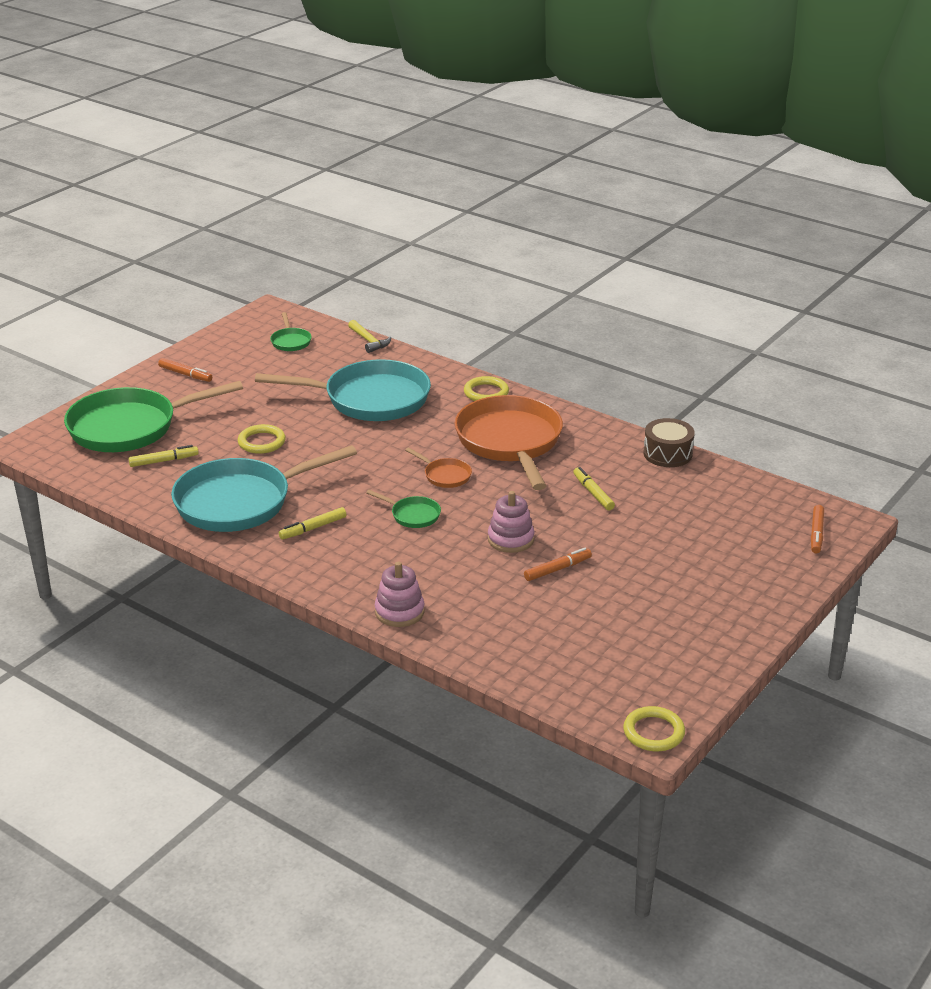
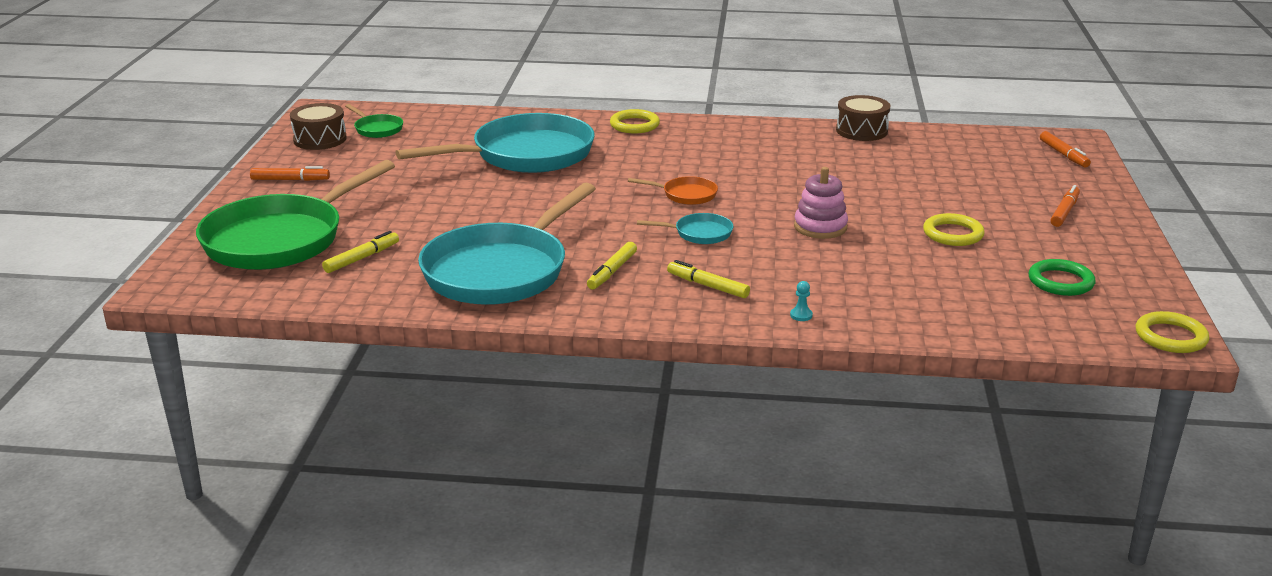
camera: 30 degrees left, 5 degrees down
yellow ring [238,424,286,454] -> yellow ring moved to [923,213,985,246]
yellow hammer [348,320,391,353] -> none
green pan [366,490,441,528] -> turquoise pan [637,213,733,244]
pink stacking toy [375,562,424,627] -> turquoise pawn [790,281,813,321]
orange pan [454,395,563,490] -> none
orange marker [524,548,592,581] -> orange marker moved to [1051,185,1080,227]
yellow marker [573,467,615,511] -> yellow marker moved to [667,260,750,298]
none -> brown drum [290,103,347,150]
none -> green ring [1028,259,1096,296]

